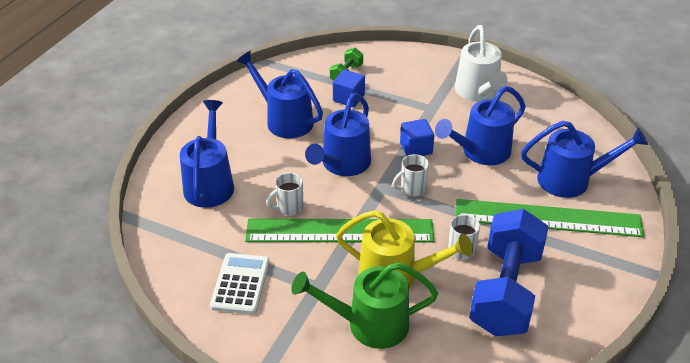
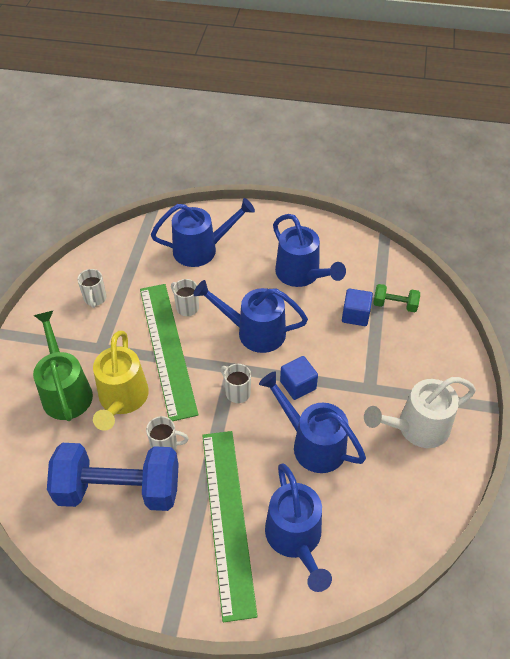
camera: 75 degrees right, 10 degrees up
white calculator [210,253,270,314] -> white mug [77,269,107,308]
blue watering can [236,51,323,138] -> blue watering can turned 120 degrees clockwise [273,214,346,287]

